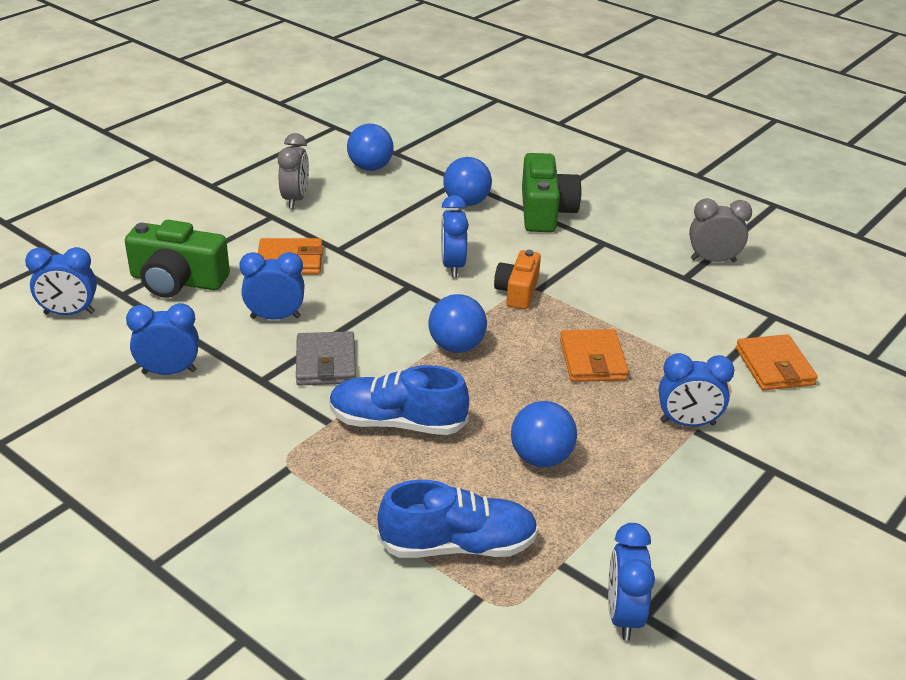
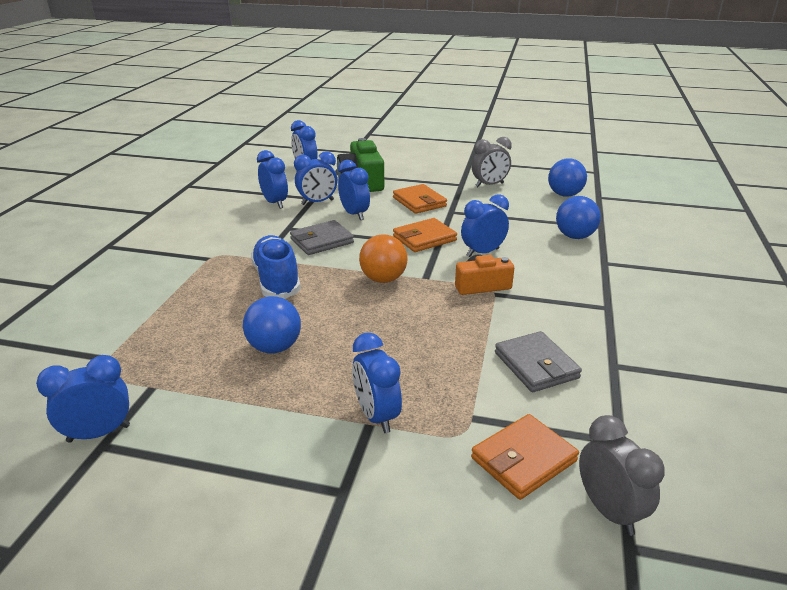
camera: 65 degrees right, 5 degrees down
blue shoe [377,480,538,558] -> none
blue ball [429,294,487,353] -> orange ball [359,234,408,283]
green camera [522,153,582,232] -> none
orange wallet [560,329,629,382] -> orange wallet moved to [393,218,457,252]
grey clock [689,198,752,262] -> grey clock moved to [579,415,664,536]
none -> blue clock [294,151,338,205]
none -> grey wallet [495,331,582,392]

